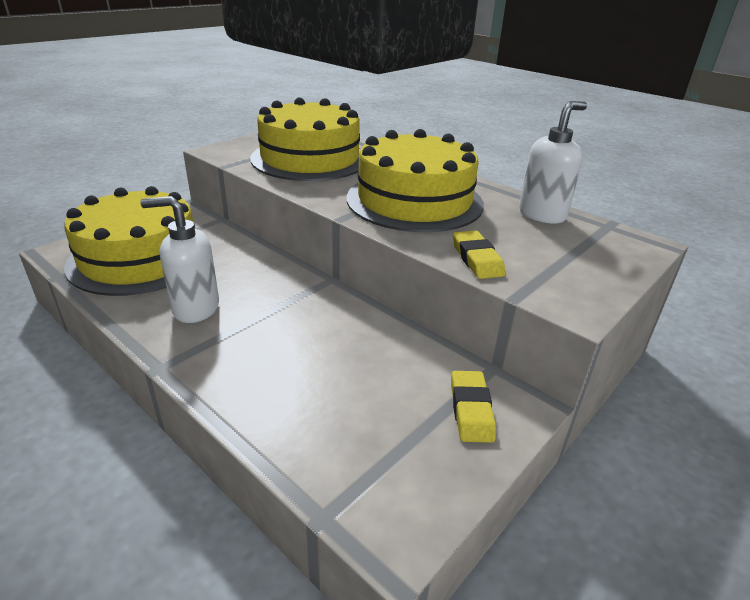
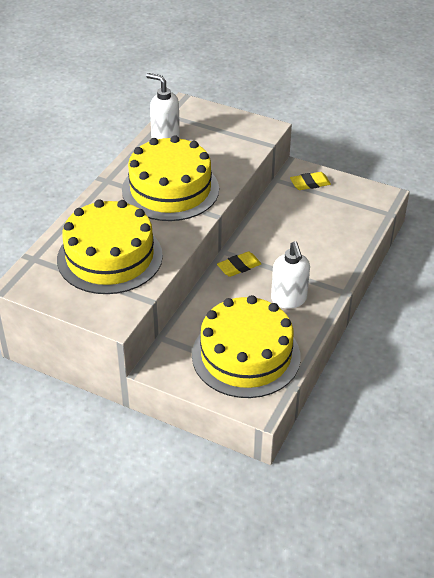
camera: 105 degrees left, 10 degrees up
yellow eraser [453,231,505,279] -> yellow eraser moved to [217,251,261,277]

